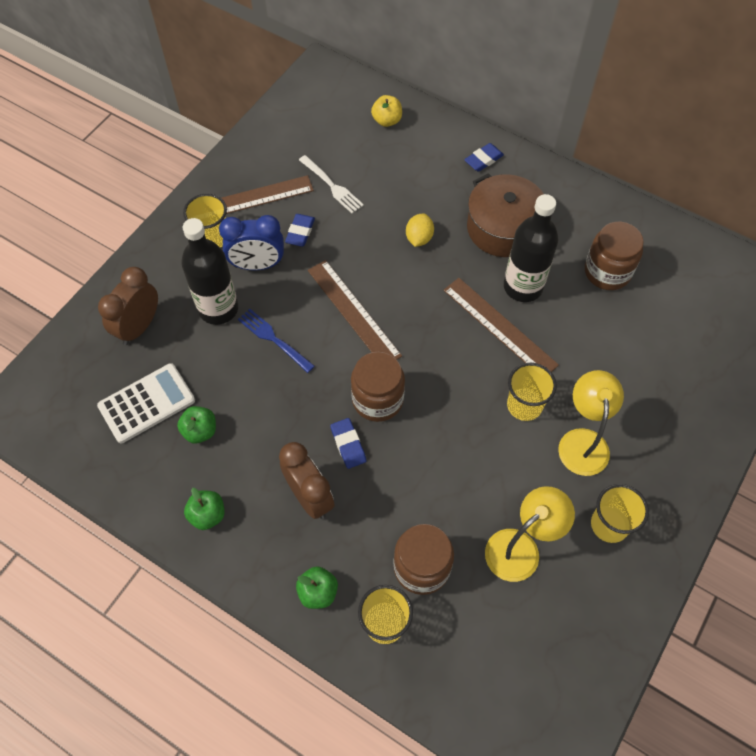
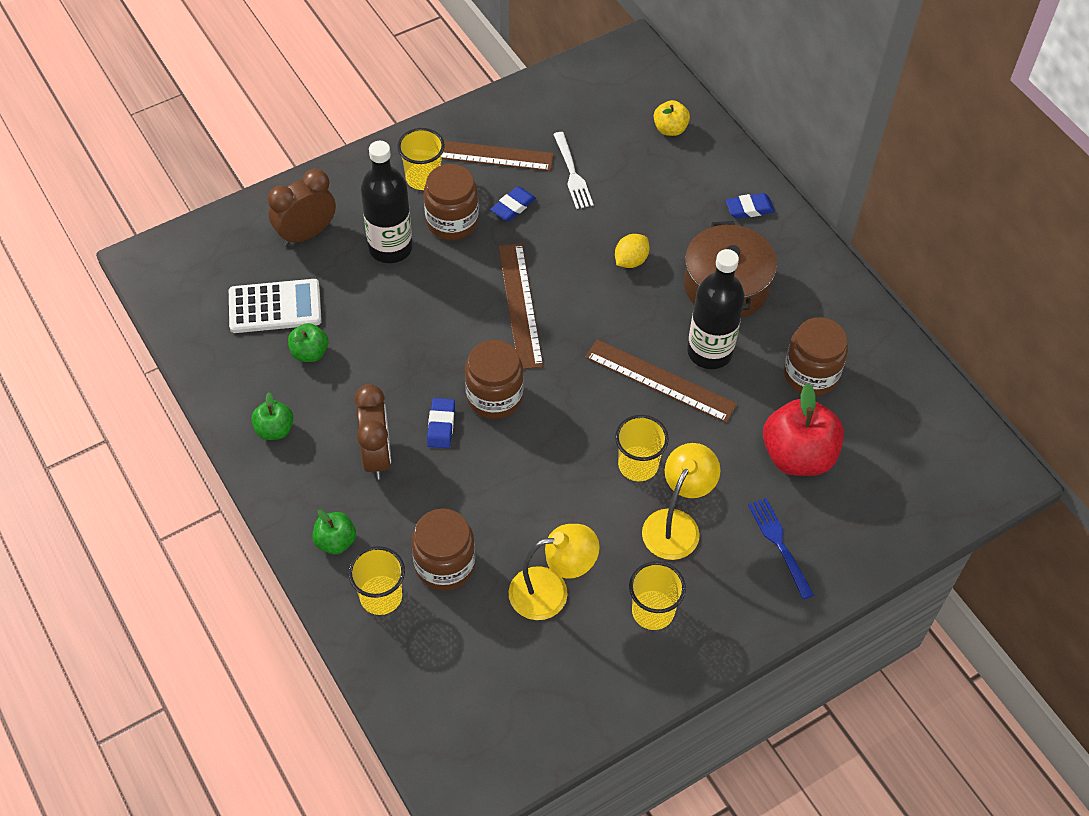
camera: 25 degrees right, 5 degrees down
blue clock [219,215,284,270] -> brown jar [424,164,479,240]
blue fork [238,309,315,373] -> blue fork moved to [748,498,814,600]
brown ruler [444,278,559,372] -> brown ruler turned 45 degrees counterclockwise [585,339,737,423]
none -> red apple [763,384,844,476]

